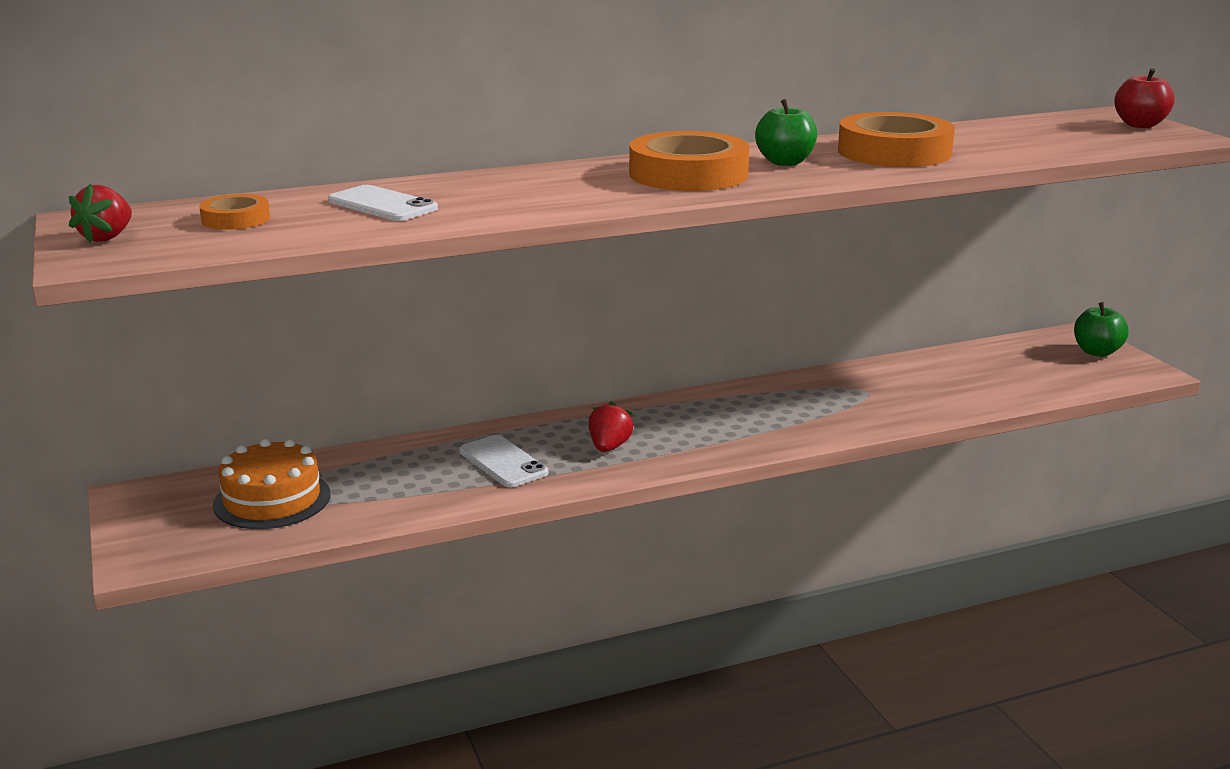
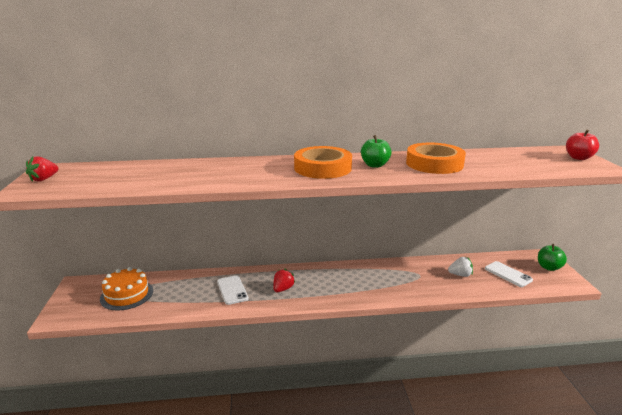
camera: 15 degrees right, 0 degrees up
orange tape [199,194,270,230] -> none
white phone [328,185,438,221] -> white phone moved to [485,261,533,287]
none -> white strawberry [448,257,473,277]

